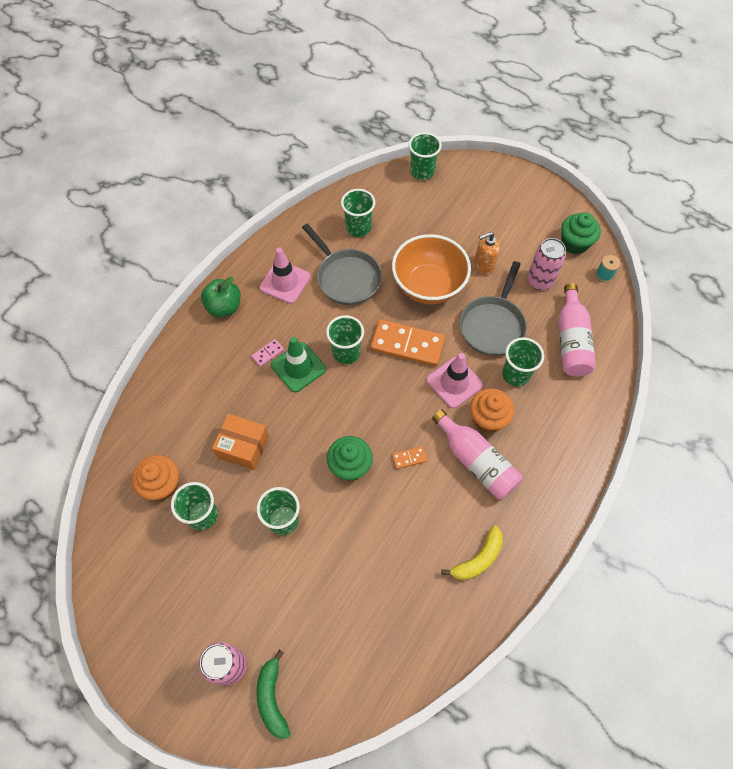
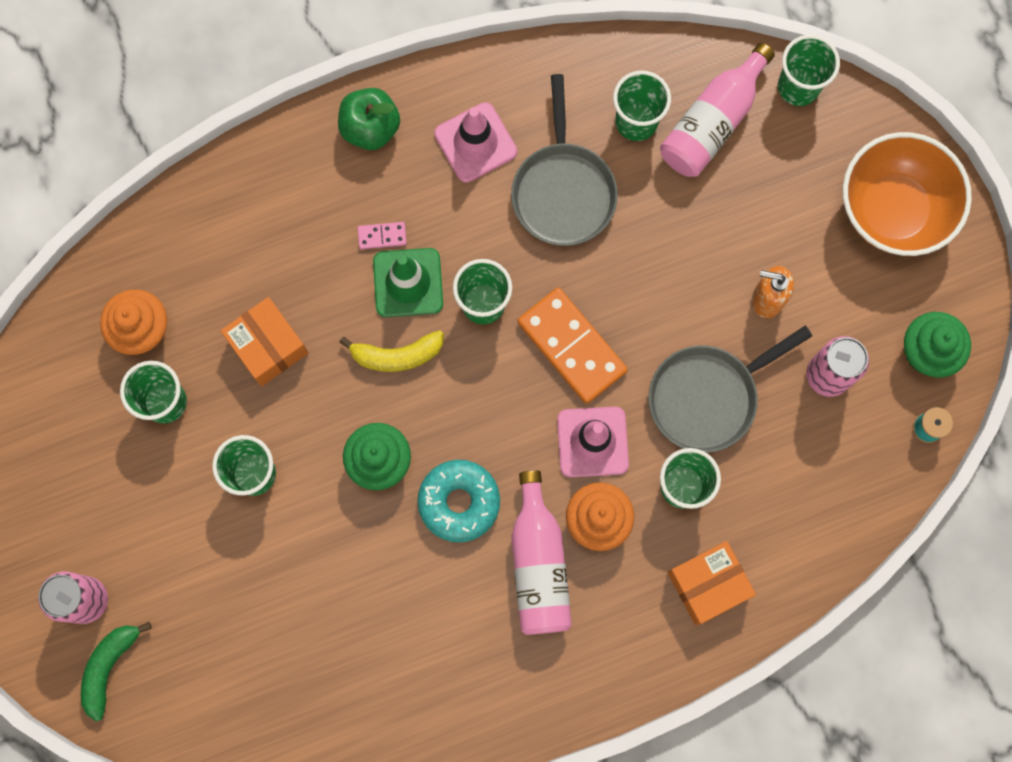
camera: 35 degrees right, 15 degrees up
orange bowl [392,234,471,304] -> orange bowl moved to [843,132,972,256]
orange domino [392,446,427,469] -> turquoise donut [418,460,500,542]
yellow banana [441,526,503,580] -> yellow banana moved to [339,330,444,372]
pink bottle [558,283,596,377] -> pink bottle moved to [660,43,775,177]
none -> orange box [667,541,756,625]

